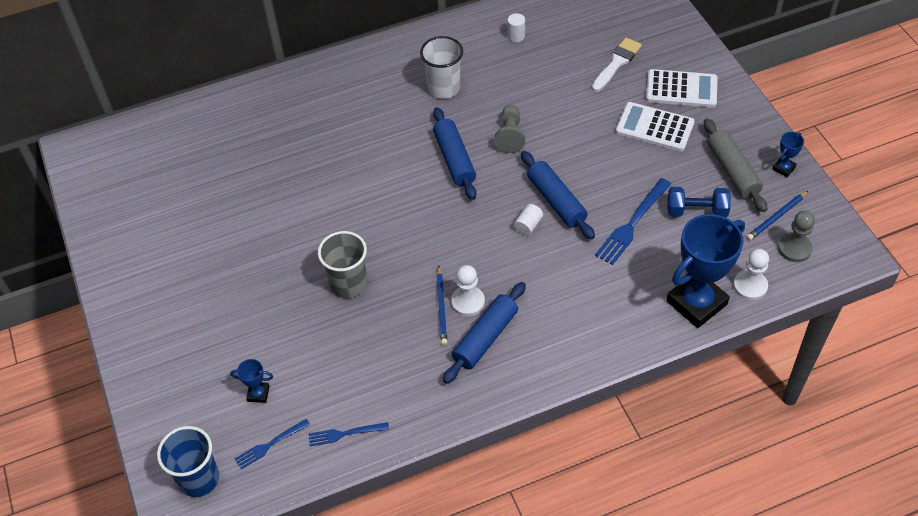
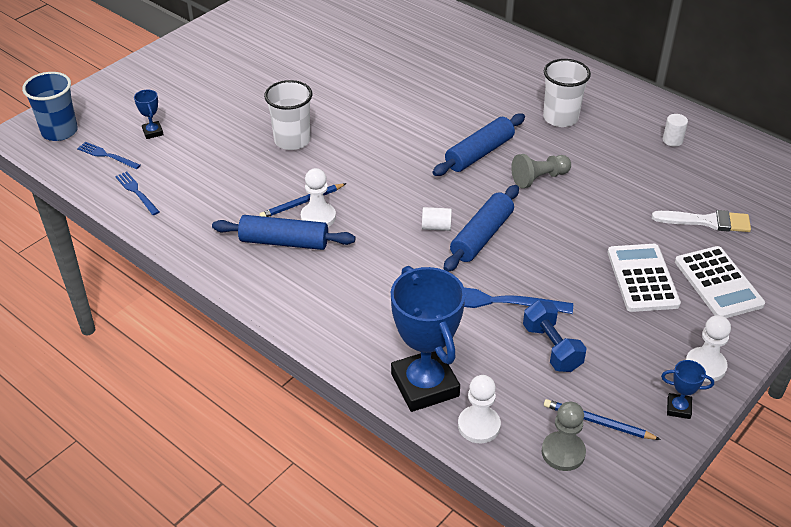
camera: 60 degrees right, 10 degrees down
grey cup [318,231,367,298] -> white cup [264,80,312,150]
blue trophy [666,214,745,328] -> blue trophy turned 45 degrees clockwise [391,266,466,412]
grey rolling pin [704,118,767,212] -> none
none -> white pawn [686,315,731,382]

